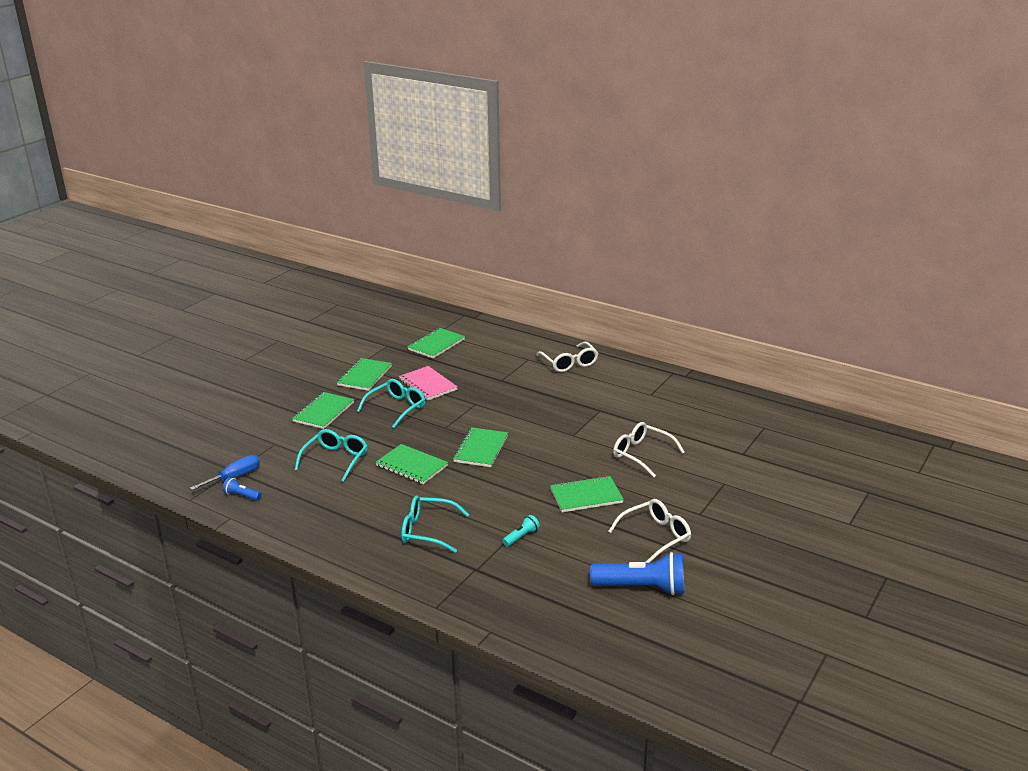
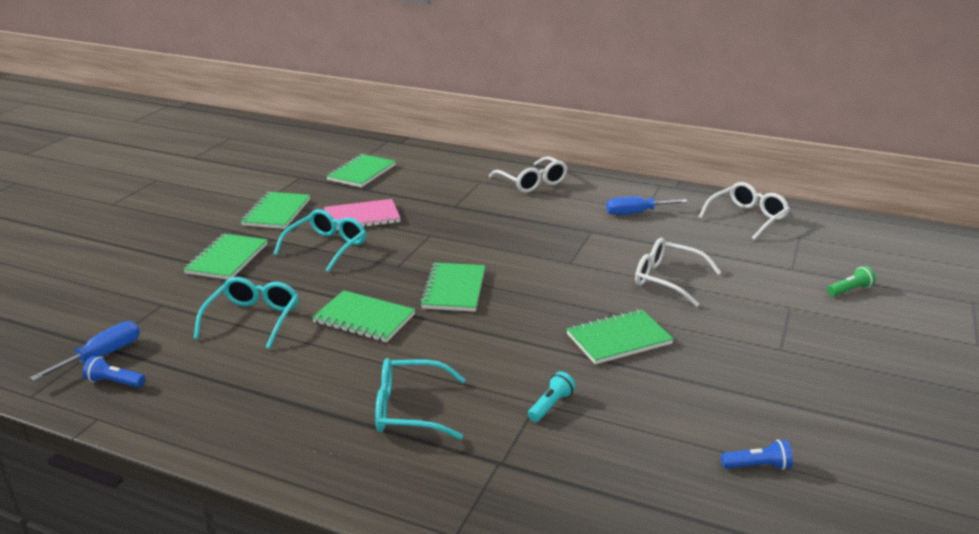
camera: 10 degrees left, 0 degrees up
pink notebook [399,366,458,400] -> pink notebook turned 60 degrees counterclockwise [324,199,401,230]
blue flashlight [590,552,684,595] -> blue flashlight [721,440,793,470], size x0.47
white glasses [608,499,691,563] -> white glasses moved to [698,182,790,240]
none -> blue screwdriver [606,197,688,215]
none -> green flashlight [827,266,876,296]

